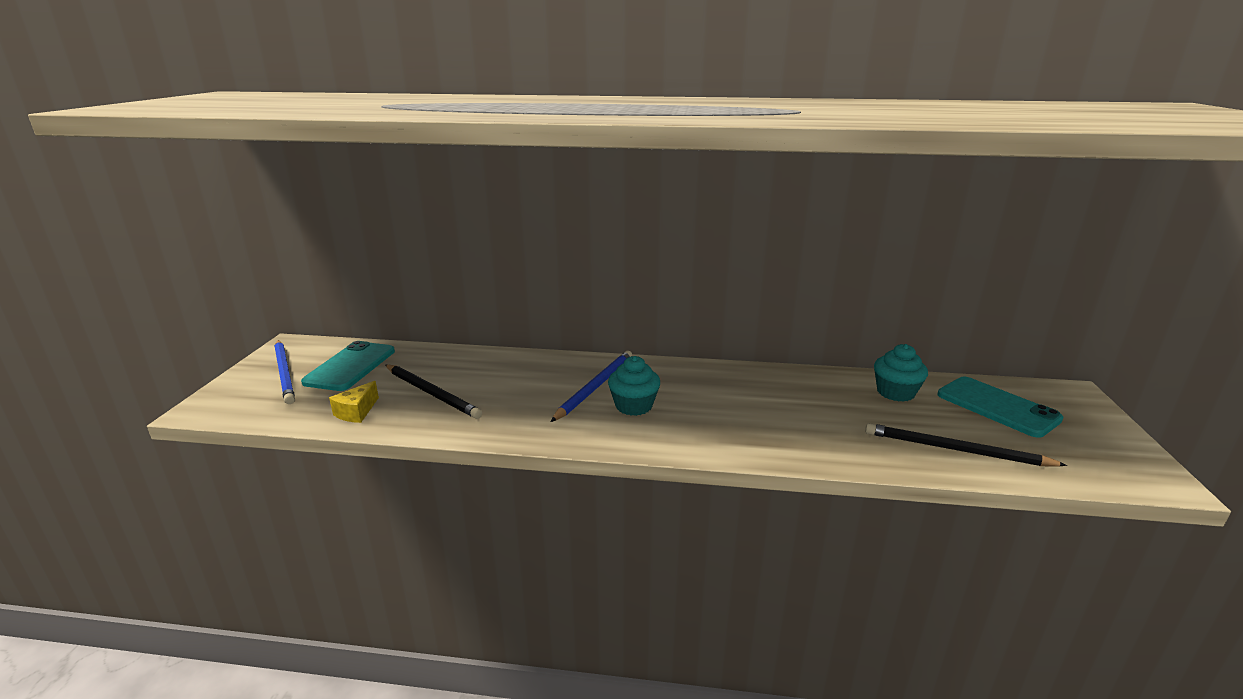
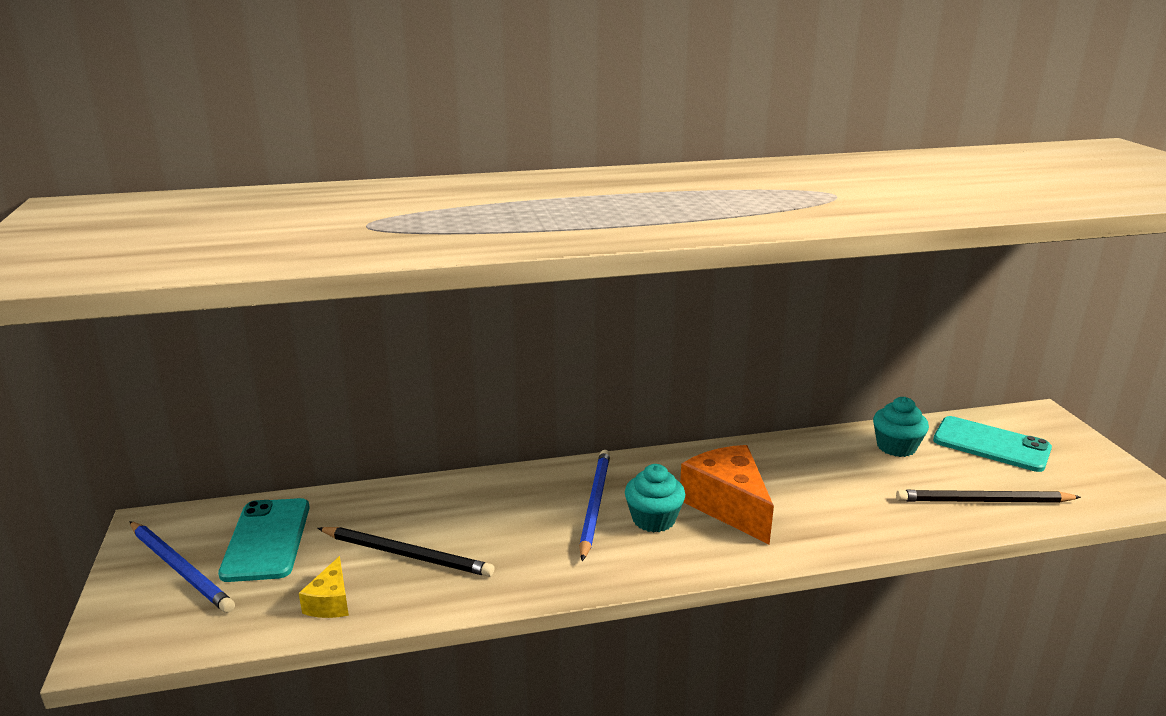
camera: 20 degrees left, 0 degrees up
none -> orange cheese [680,445,774,545]

